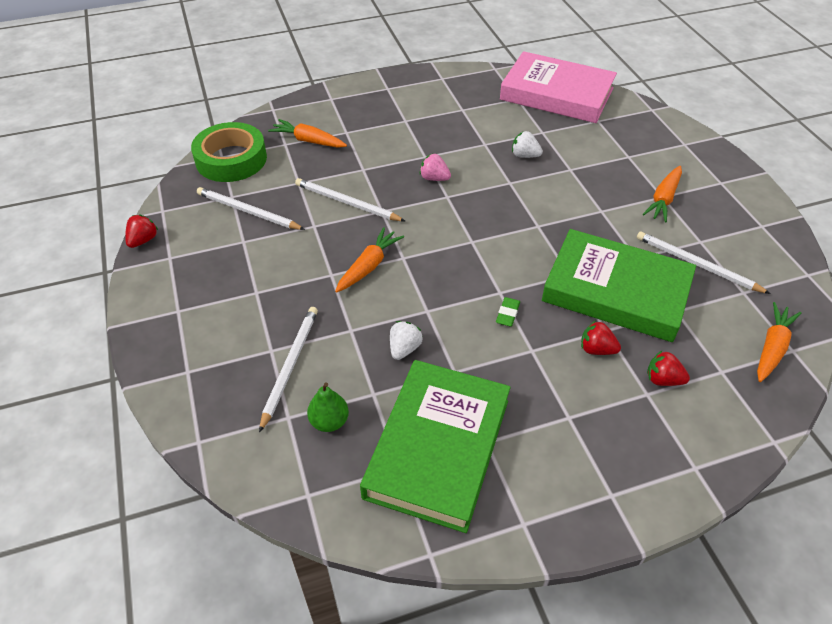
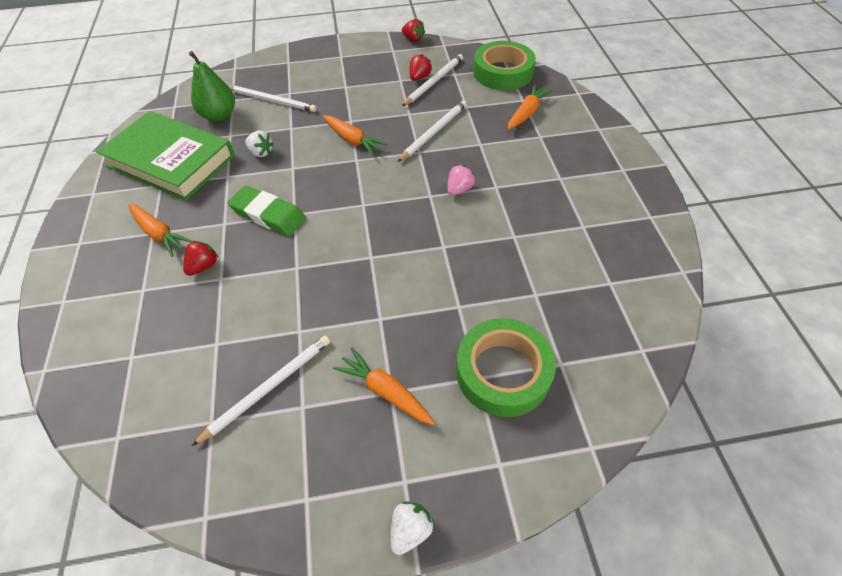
camera: 100 degrees right, 5 degrees up
green pear [307,382,349,432] -> green pear [189,51,235,122], size x1.52
green eraser [496,297,520,327] -> green eraser [228,186,306,236], size x2.10
pink book [500,51,617,123] -> none
white strawberry [512,131,543,158] -> white strawberry moved to [391,502,434,555]
green book [542,229,696,342] -> none
red strawberry [647,351,690,386] -> red strawberry moved to [410,54,432,81]
orange carrot [757,302,802,382] -> orange carrot moved to [128,204,193,257]
none -> green tape [456,318,556,417]

